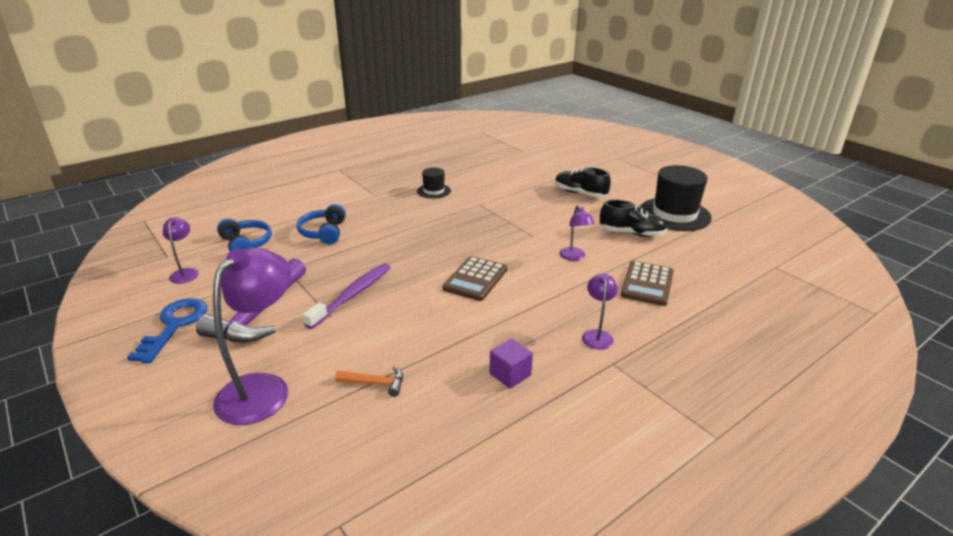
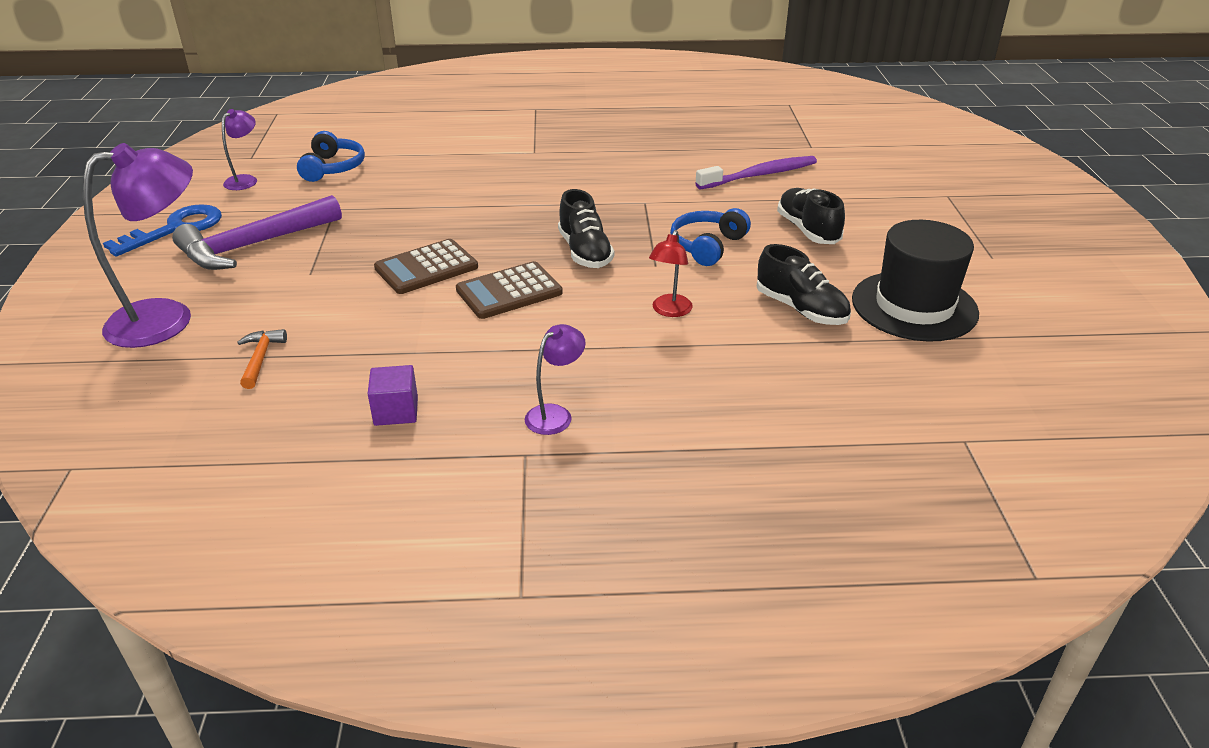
camera: 35 degrees right, 5 degrees up
blue headphones [297,204,346,244] -> blue headphones moved to [670,208,751,266]
purple toothbrush [303,263,391,329] -> purple toothbrush moved to [695,156,817,189]
orange hammer [335,366,403,397] -> orange hammer turned 135 degrees counterclockwise [237,329,287,389]
black hat [417,168,451,199] -> none
purple lamp [559,205,595,261] -> red lamp [649,230,693,317]
brown calculator [621,261,674,306] -> brown calculator moved to [374,239,478,294]
none -> black shoe [558,189,614,268]

